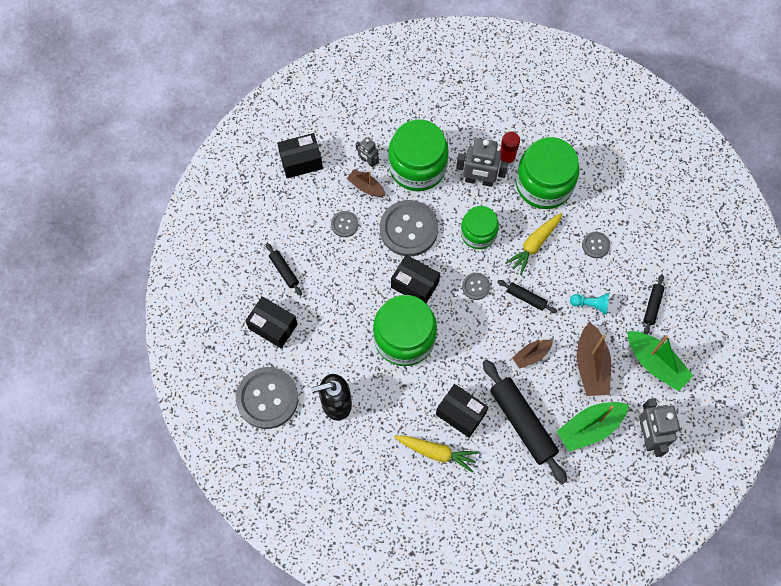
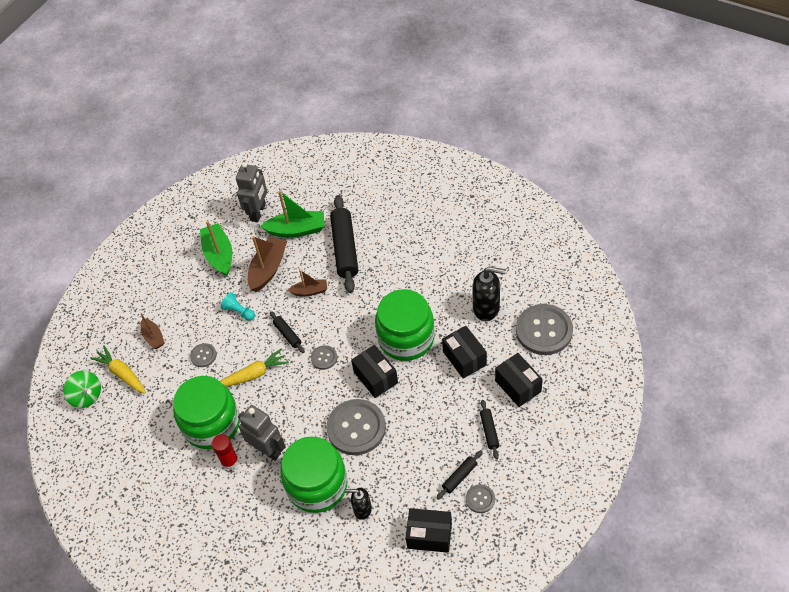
camera: 150 degrees left, 15 degrees down
grey button [331,211,358,237] -> grey button moved to [466,484,495,513]
brown boat [347,169,385,197] -> brown boat moved to [140,313,165,349]
grey robot [356,137,379,167] -> black soap dispenser [345,488,372,520]
yellow carrot [394,435,479,473] -> yellow carrot moved to [90,345,146,394]
black box [436,384,489,438] -> black box moved to [442,326,487,379]
green jar [461,206,499,249] -> none
black rolling pin [643,274,664,334] -> black rolling pin moved to [437,450,483,500]
none -> green spinning top [63,370,101,408]

